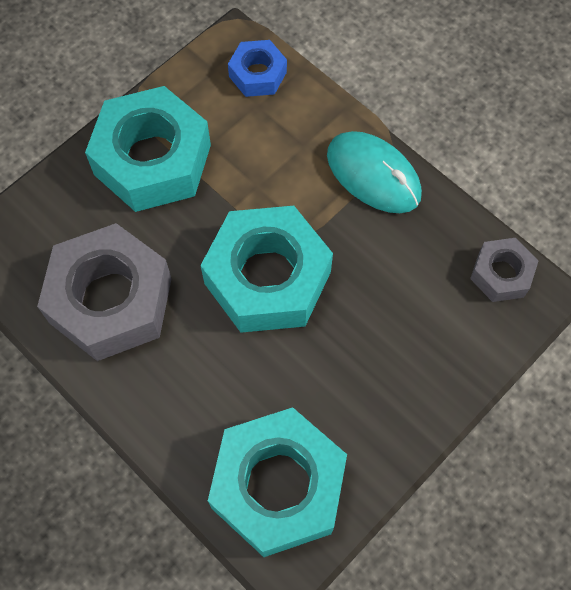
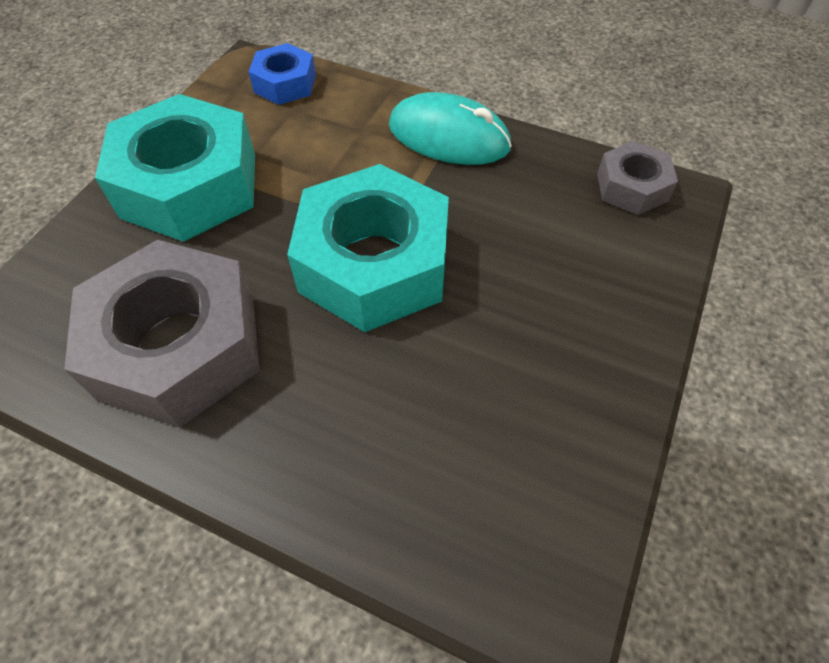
camera: 20 degrees left, 10 degrees down
turquoise nut [208,407,347,557] -> none

